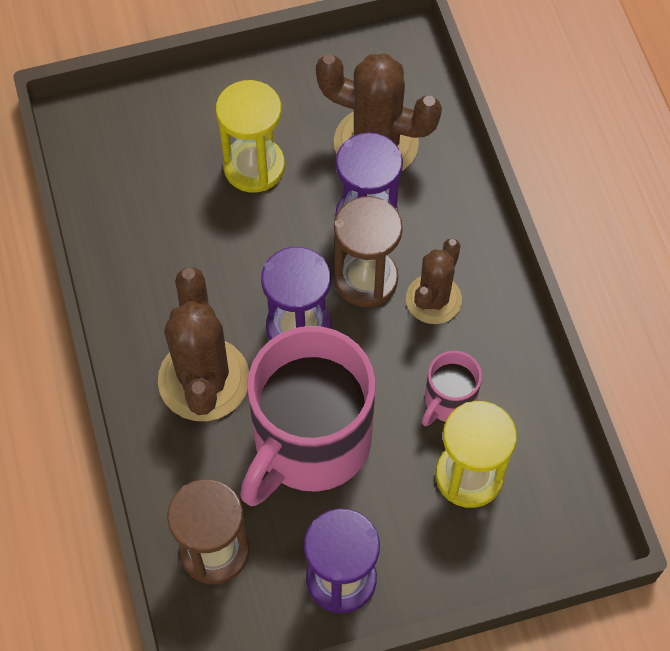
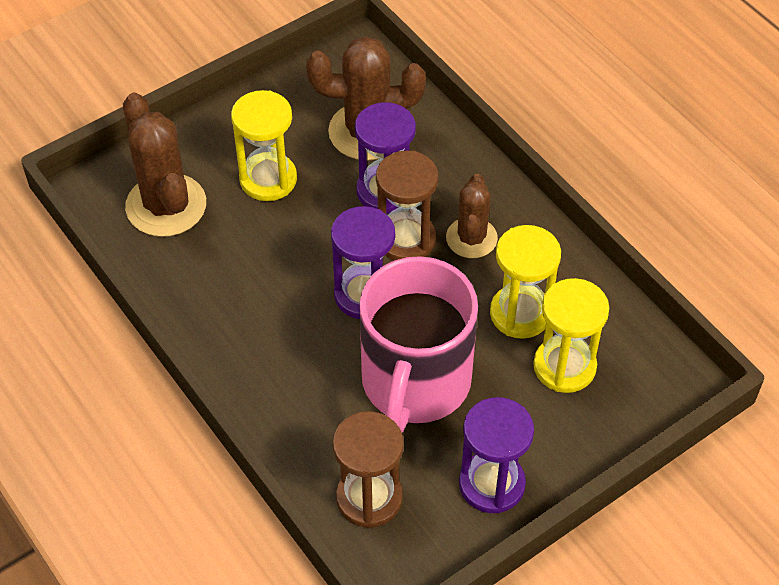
camera: 20 degrees left, 10 degrees down
brown cactus [158,267,249,421] -> brown cactus moved to [123,93,206,237]
pink mug [422,351,482,426] -> yellow hourglass [490,225,561,339]

